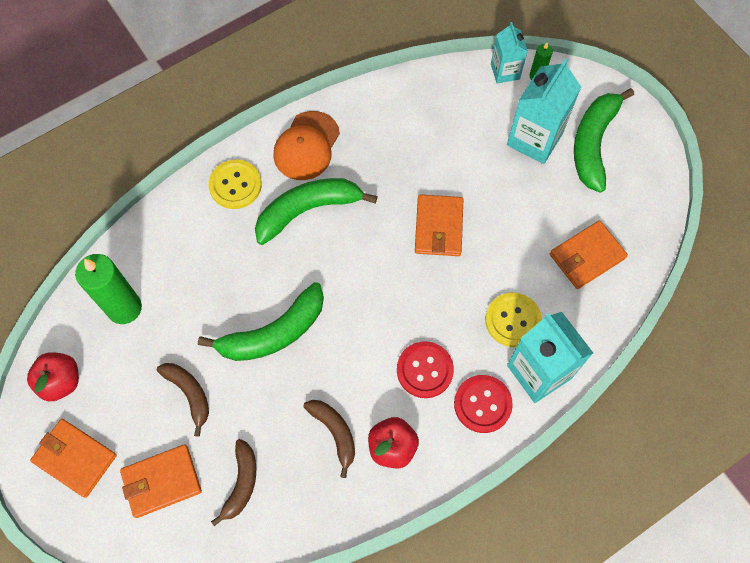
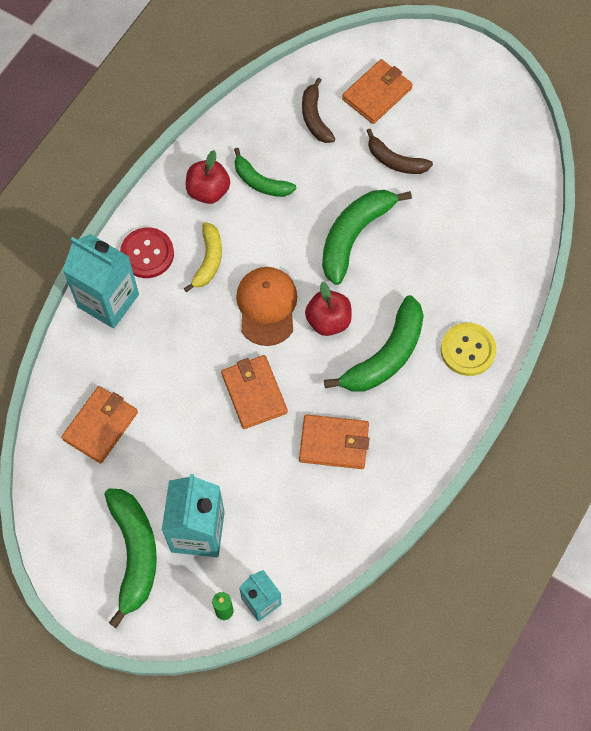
camera: 155 degrees right, 0 degrees up
red apple [27,352,79,401] -> red apple moved to [305,282,352,336]
orange wallet [30,419,117,498] -> orange wallet moved to [299,414,369,469]
green candle [75,254,142,324] -> none
orange cap [273,111,340,180] -> orange cap moved to [236,267,298,346]
brown banana [303,400,355,478] -> green banana [234,148,296,197]
red button [397,341,454,398] -> yellow banana [184,222,222,292]
yellow button [485,293,542,347] -> none

